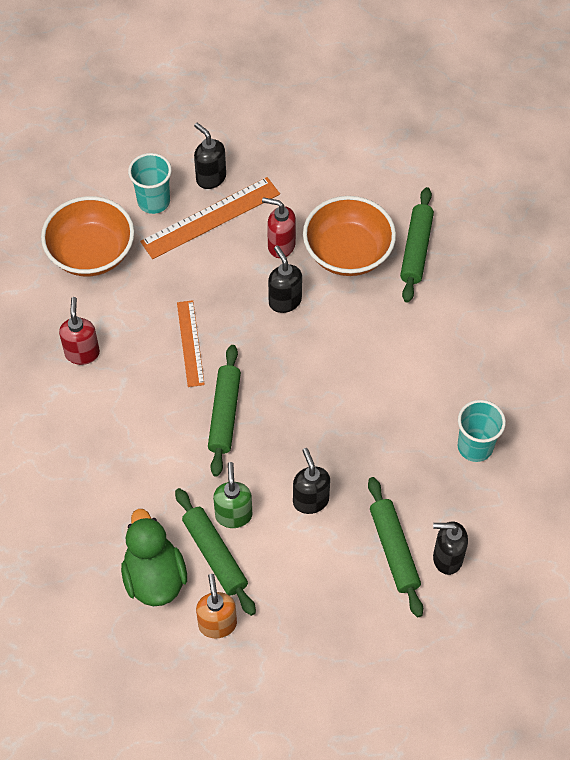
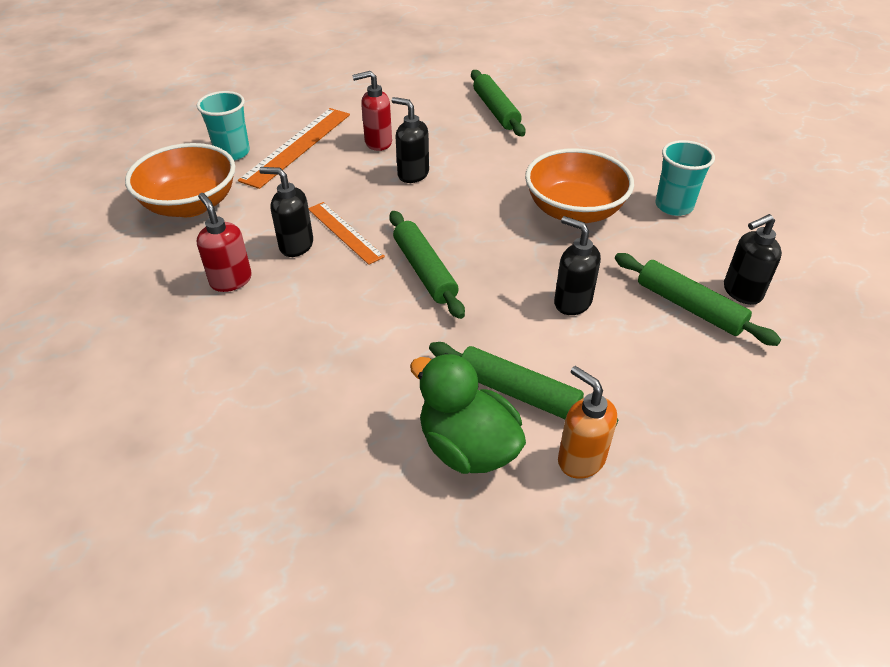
camera: 30 degrees left, 15 degrees down
black soap dispenser [194,123,226,189] -> black soap dispenser moved to [259,167,313,257]
green soap dispenser [213,462,252,528] -> none
orange bowl [303,196,396,276] -> orange bowl moved to [525,148,634,223]

